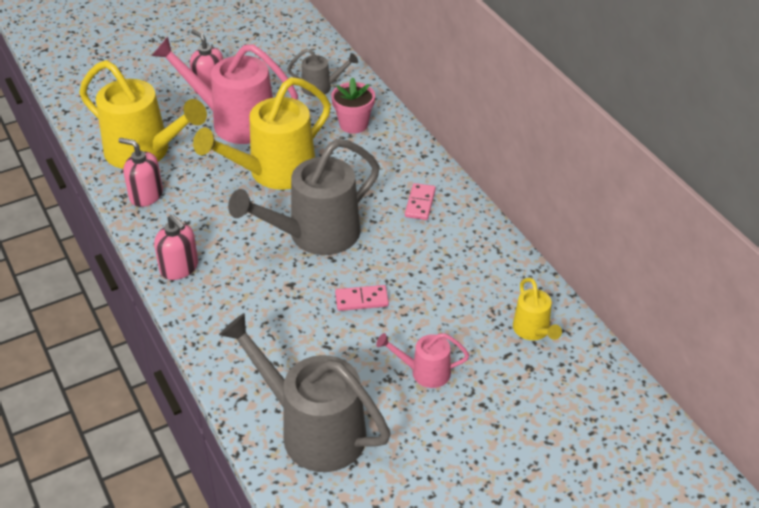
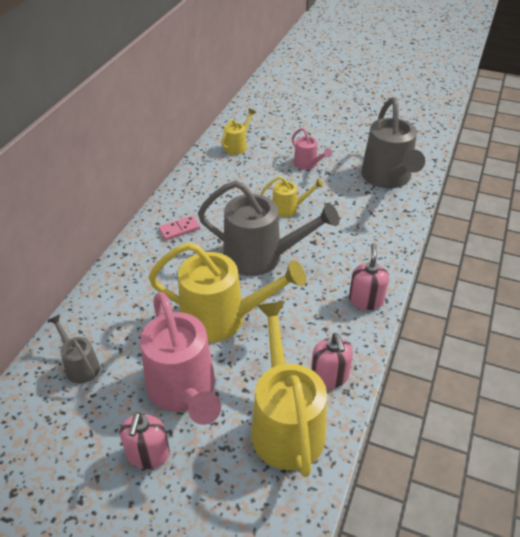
camera: 130 degrees left, 0 degrees up
pink flower pot [331,77,375,134] -> none
pink domino [335,285,389,311] -> yellow watering can [260,176,324,217]

